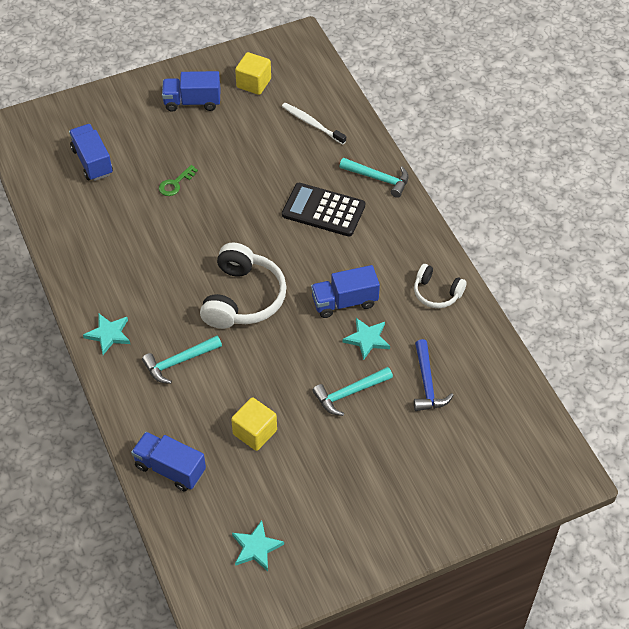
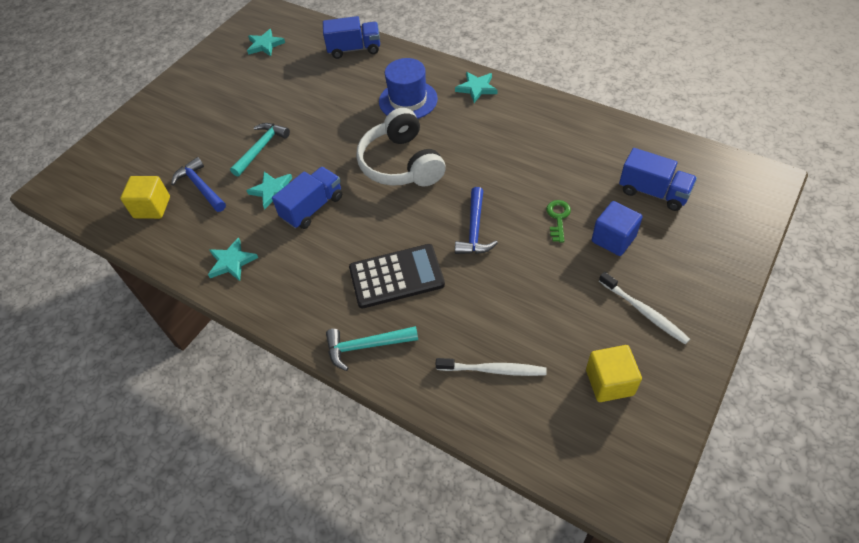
camera: 150 degrees right, 0 degrees up
turquoise hammer [142,336,222,384] -> blue hat [379,58,438,119]
blue truck [162,71,221,112] -> white toothbrush [599,272,690,345]
yellow cube [231,397,277,451] -> yellow cube moved to [120,176,170,219]
white headphones [414,264,467,308] -> turquoise star [208,237,258,281]
none -> blue hammer [455,187,498,254]
none -> blue cube [592,201,643,256]

